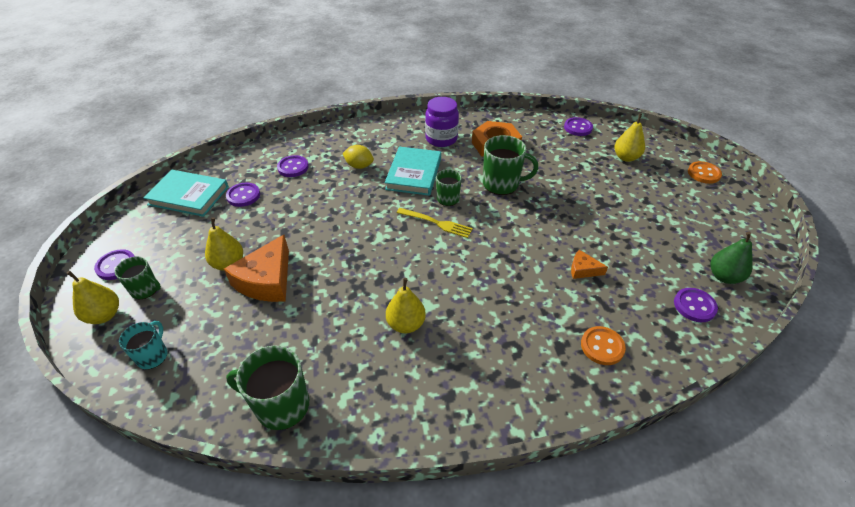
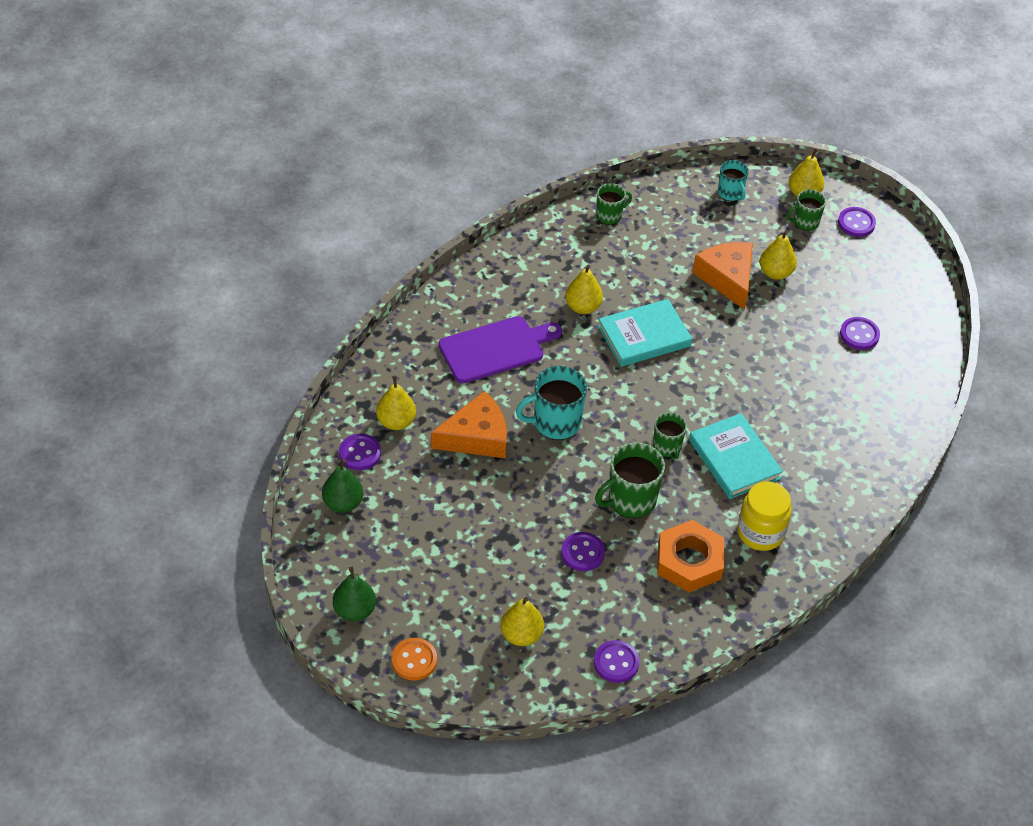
camera: 140 degrees right, 5 degrees up
turquoise book [143,170,229,217] -> turquoise book moved to [598,299,692,367]
green mug [226,345,309,430] -> green mug [596,183,632,225], size x0.61
purple button [277,155,309,177] -> purple button moved to [561,532,605,571]
yellow lemon [343,145,374,169] -> none
yellow fork [397,208,473,238] -> none
purple jar [425,97,459,147] -> yellow jar [737,481,792,551]
orange cheese [571,250,608,279] -> orange cheese [431,391,507,458], size x2.01
orange button [581,326,626,365] -> none
none -> green pear [333,566,376,621]
none -> yellow pear [376,376,416,430]
none -> purple cutting board [439,316,562,384]
none -> turquoise mug [516,366,587,440]

